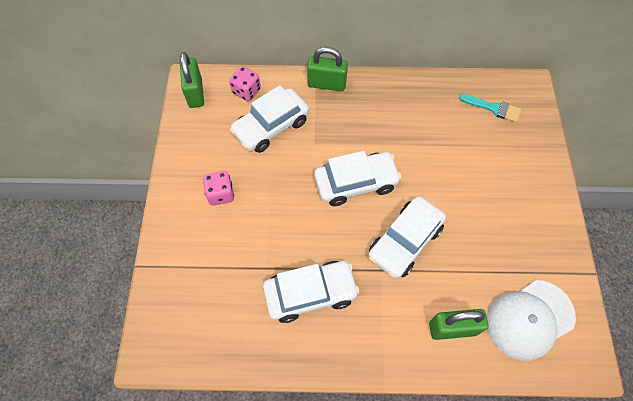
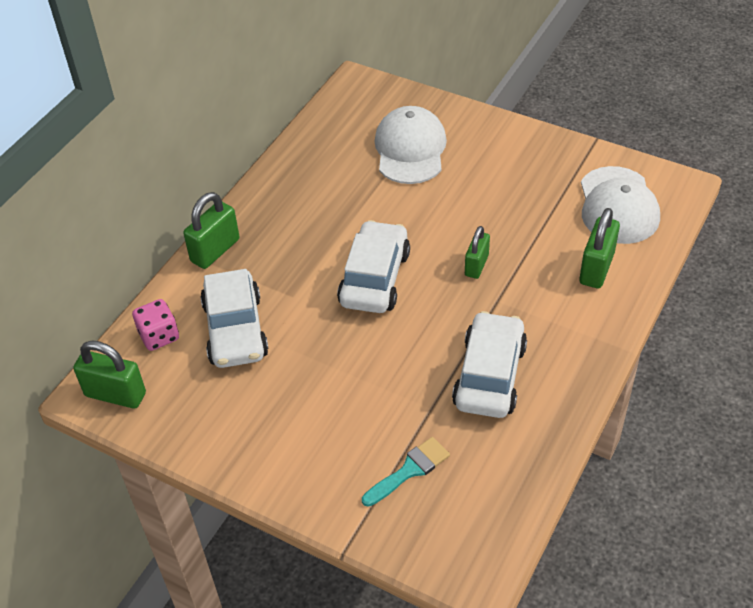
camera: 60 degrees left, 15 degrees down
pink dice [203,171,234,206] -> none
white car [368,196,446,279] -> green padlock [465,226,490,279]
turquoise brush [459,94,521,122] -> turquoise brush moved to [362,437,450,507]
none -> white cap [375,106,447,184]

